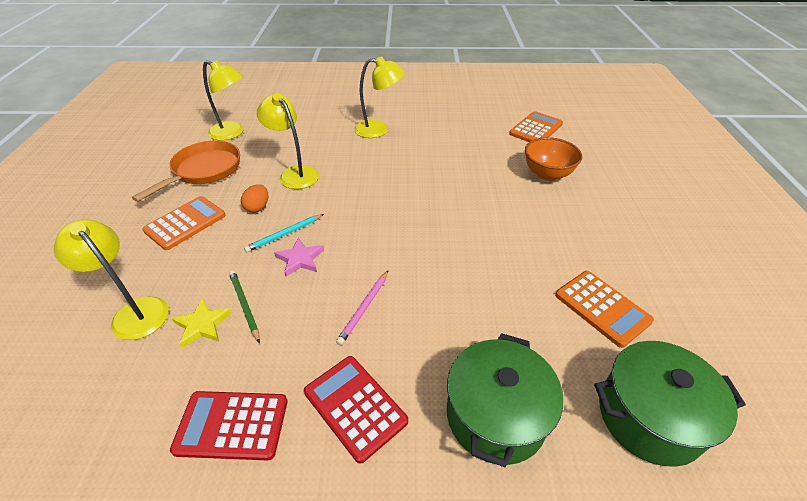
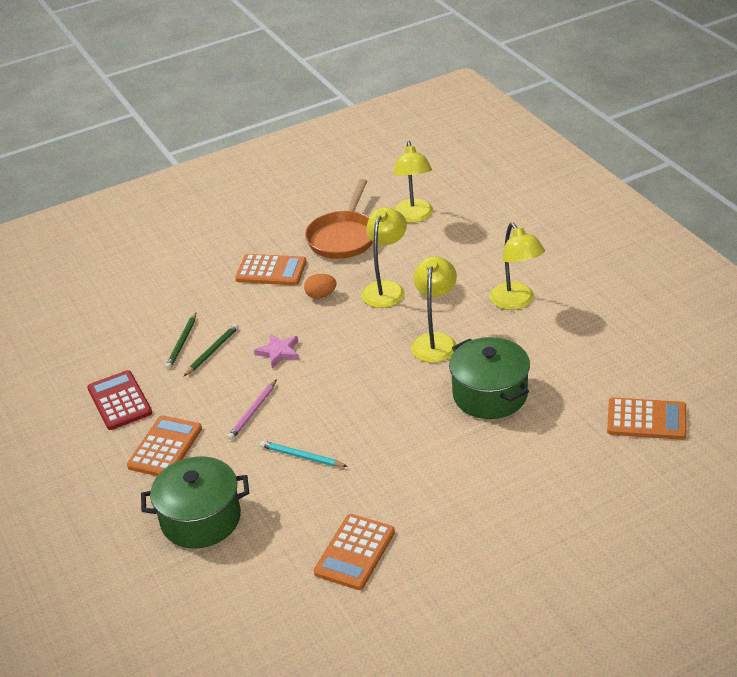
camera: 65 degrees right, 5 degrees down
yellow lamp [54,219,169,340] -> yellow lamp moved to [411,256,457,363]
orange pan [132,140,240,202] -> orange pan turned 105 degrees clockwise [305,179,373,259]
yellow star [172,298,232,348] -> green pencil [165,313,196,370]
turquoise pencil [244,214,324,252] -> turquoise pencil moved to [260,441,348,467]
red calculator [304,356,408,464] -> orange calculator [127,416,202,476]
pink pencil [336,270,389,345] -> pink pencil turned 60 degrees counterclockwise [227,379,277,440]
orange bowl [525,137,582,181] -> none
green pot [594,341,746,467] -> green pot moved to [449,337,530,419]

